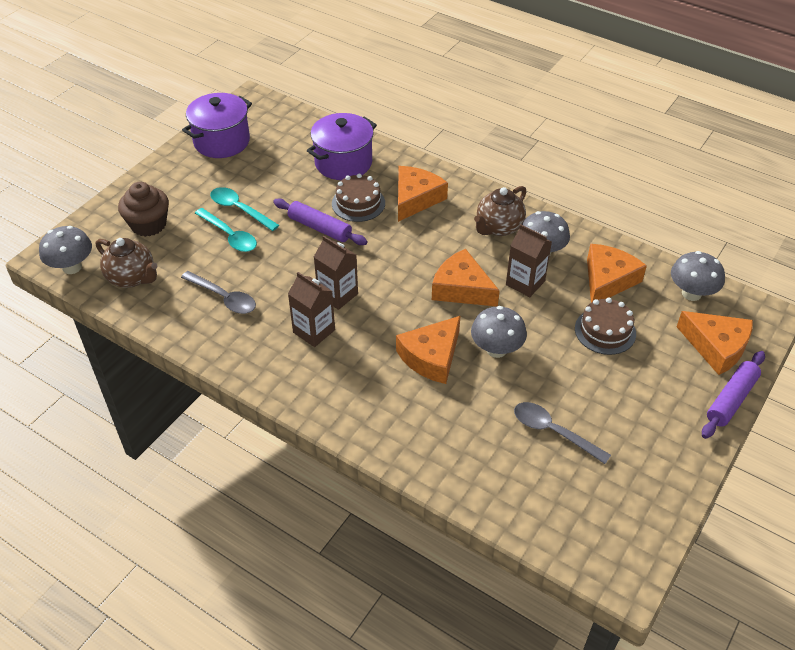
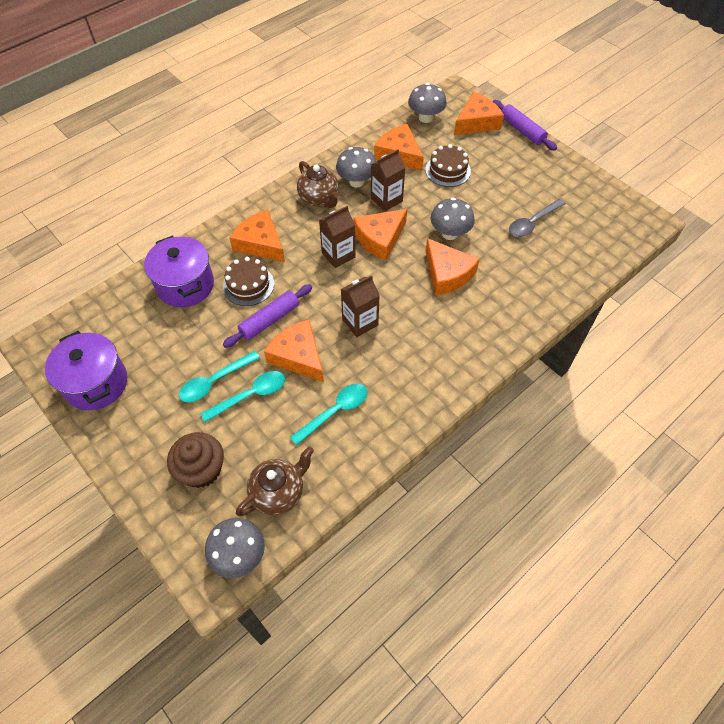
camera: 75 degrees left, 10 degrees up
grey spoon [181,271,256,314] -> turquoise spoon [290,384,367,445]
brown carton [288,272,335,347] -> brown carton moved to [319,206,355,268]
none -> orange cheese [264,319,324,382]

